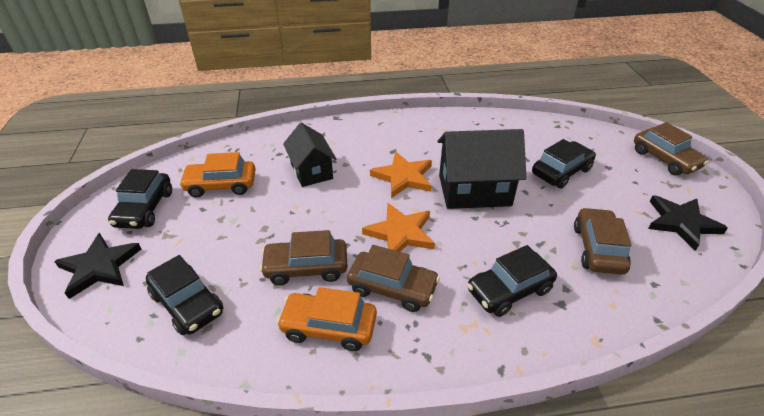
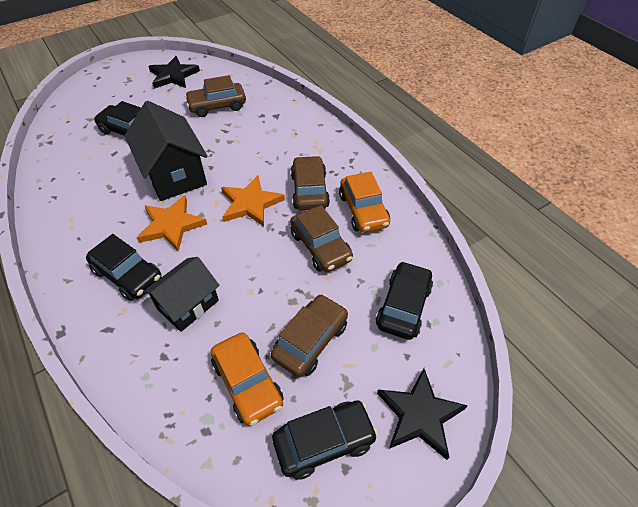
camera: 115 degrees left, 10 degrees up
black car [467,245,557,317] -> black car moved to [86,234,162,301]
brown car [634,122,709,175] -> brown car moved to [270,294,348,377]

